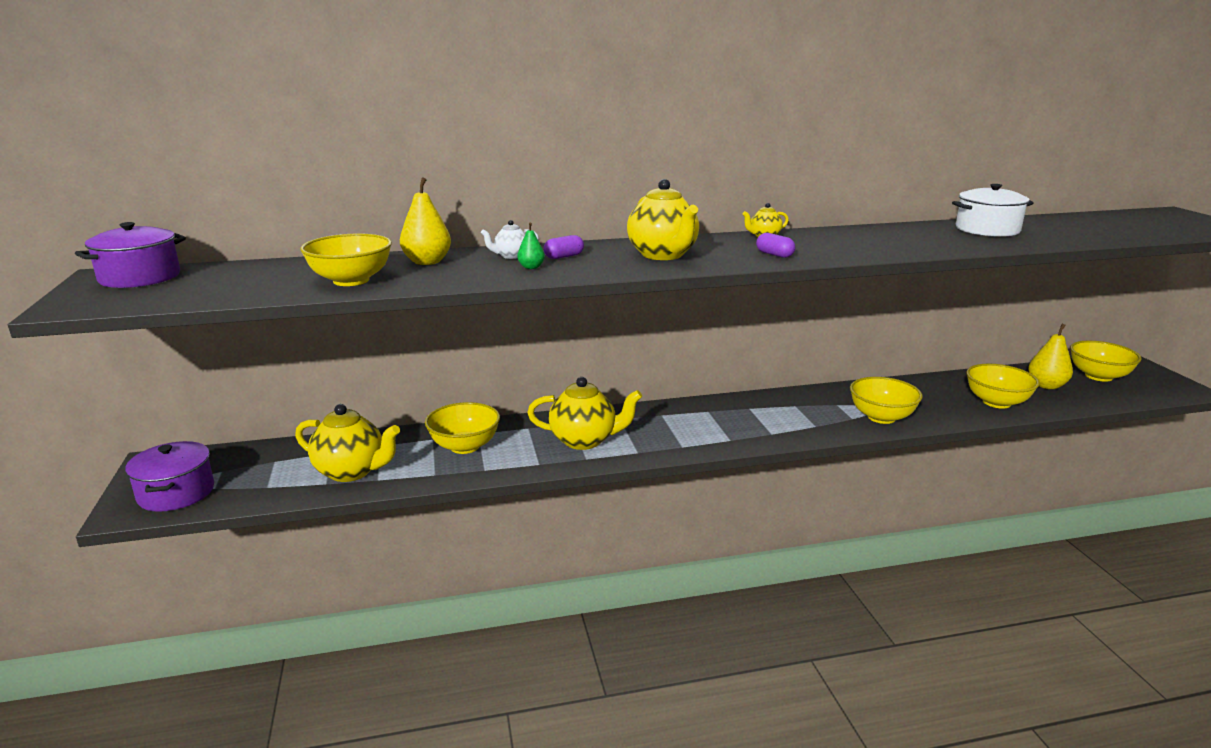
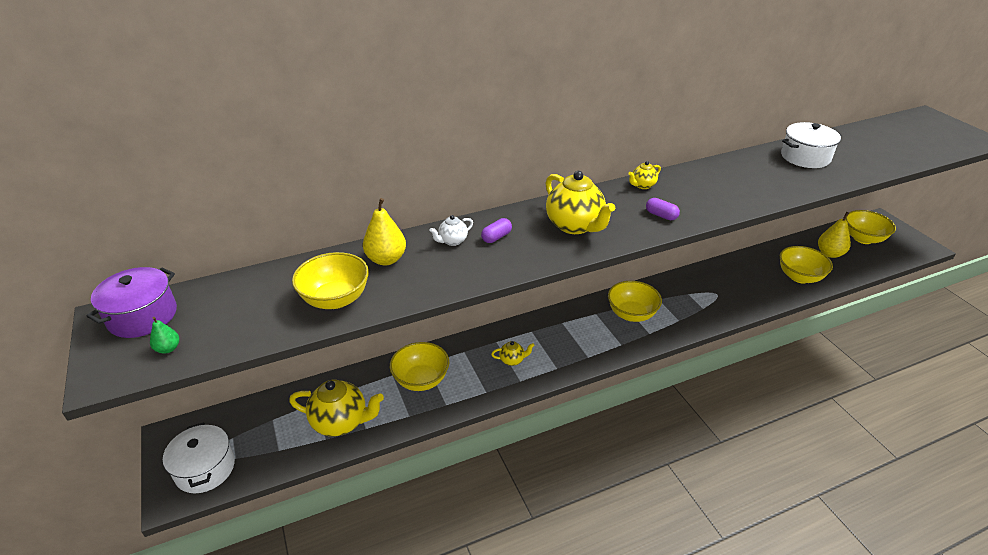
camera: 10 degrees left, 15 degrees up
purple pot [125,441,214,512] -> white pot [163,422,235,493]
green pear [517,223,545,269] -> green pear moved to [150,317,179,354]
yellow teapot [527,377,642,450] -> yellow teapot [491,341,535,366], size x0.49
yellow bowl [850,377,923,424] -> yellow bowl moved to [608,281,662,322]

